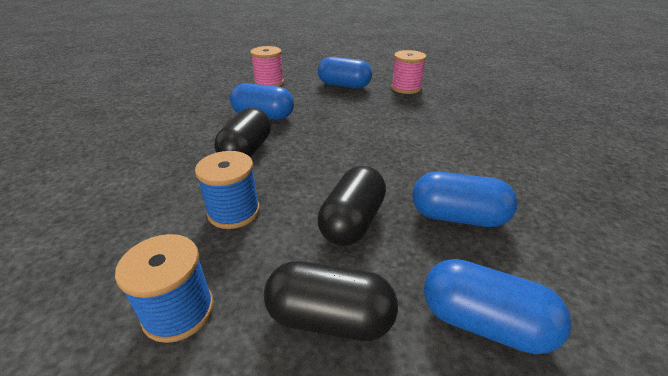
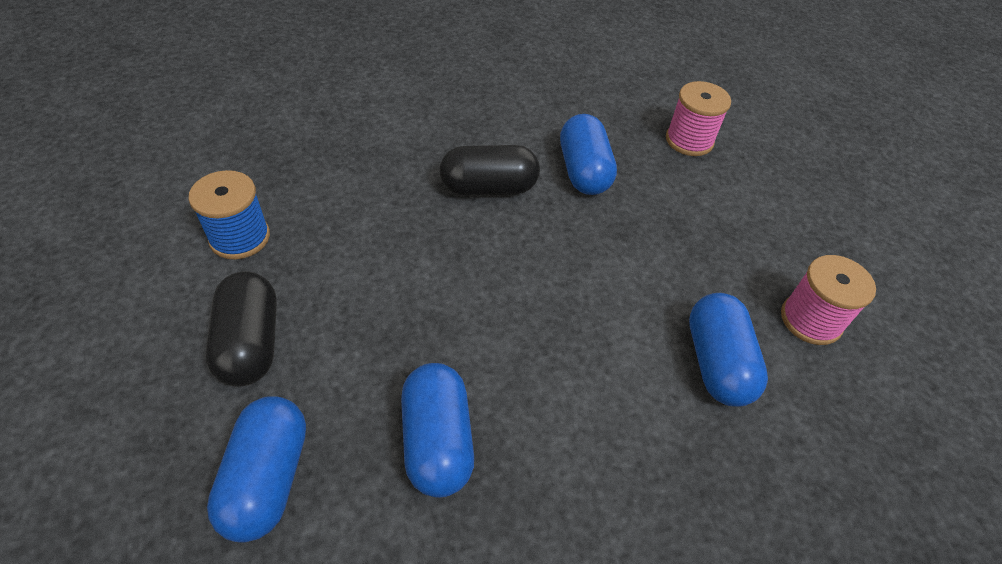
camera: 65 degrees right, 15 degrees up
blue spool [195,151,260,229] -> none
blue capsule [318,57,372,88] -> blue capsule moved to [689,293,768,407]
black capsule [318,166,386,246] -> none

